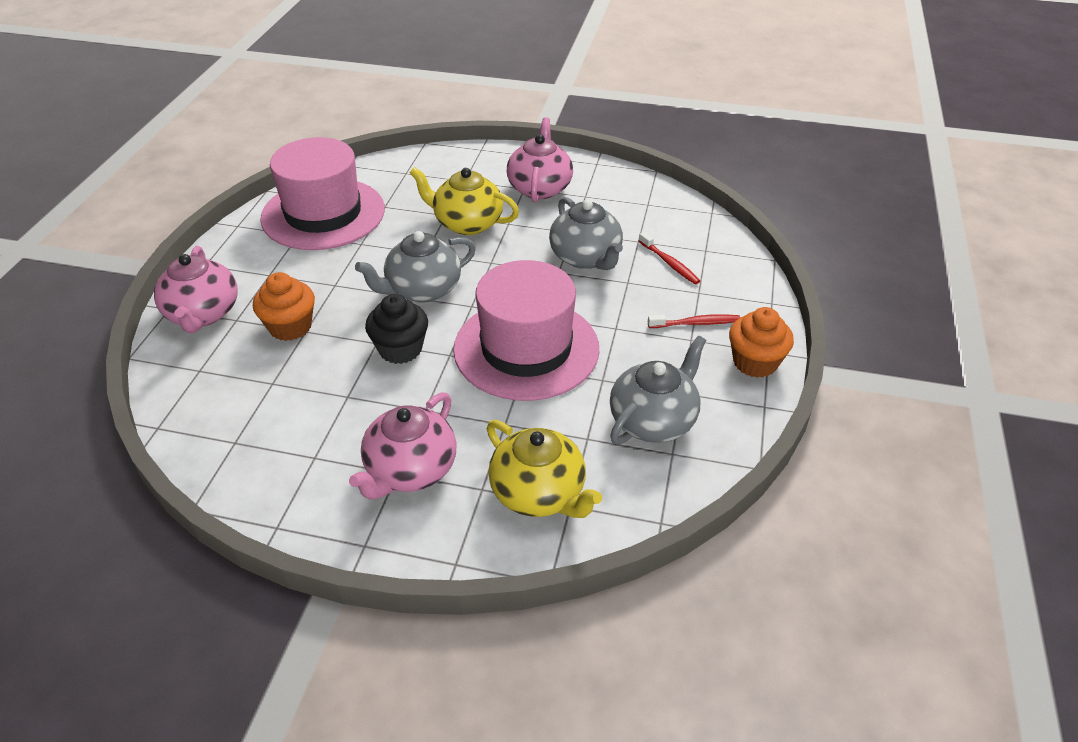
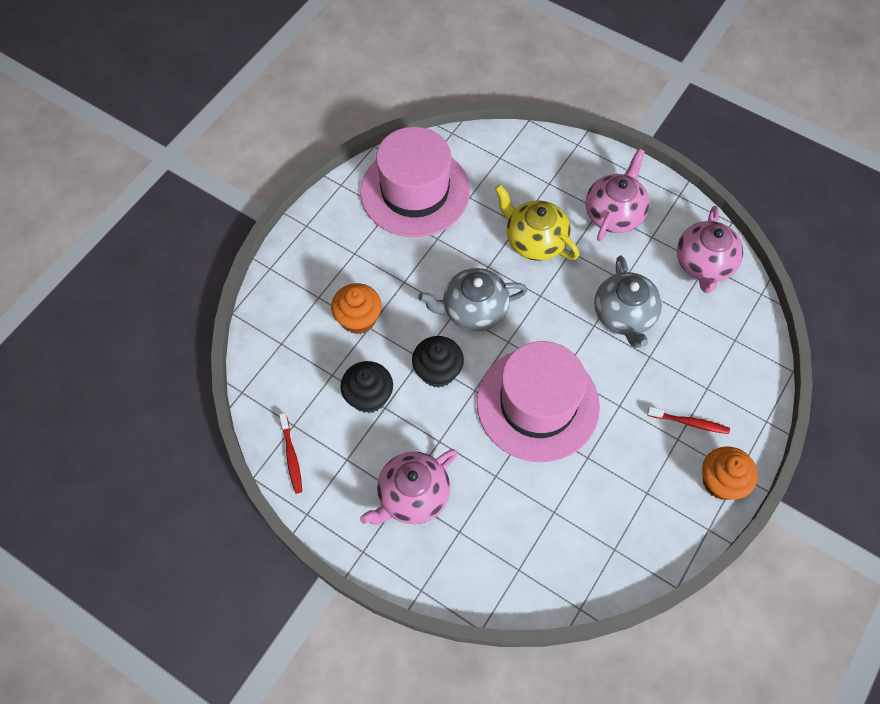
camera: 20 degrees right, 20 degrees up
pink teapot [154,246,238,333] -> pink teapot moved to [677,206,743,293]
yellow teapot [487,420,602,518] -> none
grey teapot [610,335,706,445] -> none
red toothbrush [639,232,700,284] -> red toothbrush moved to [279,413,302,494]
none -> black cupcake [341,361,393,413]

